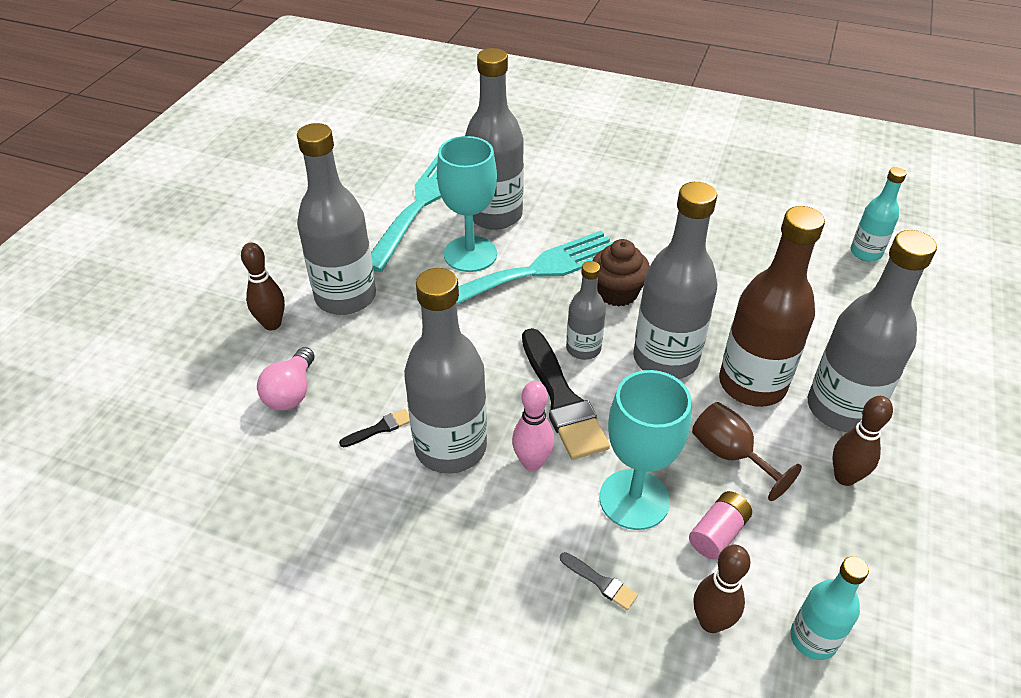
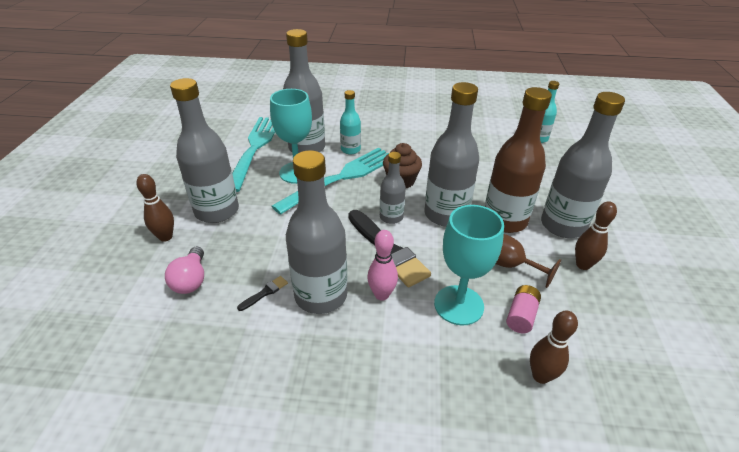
camera: 15 degrees left, 5 degrees down
grey brush [560,552,638,610] -> none
turquoise bottle [790,556,869,660] -> turquoise bottle moved to [340,90,361,154]

